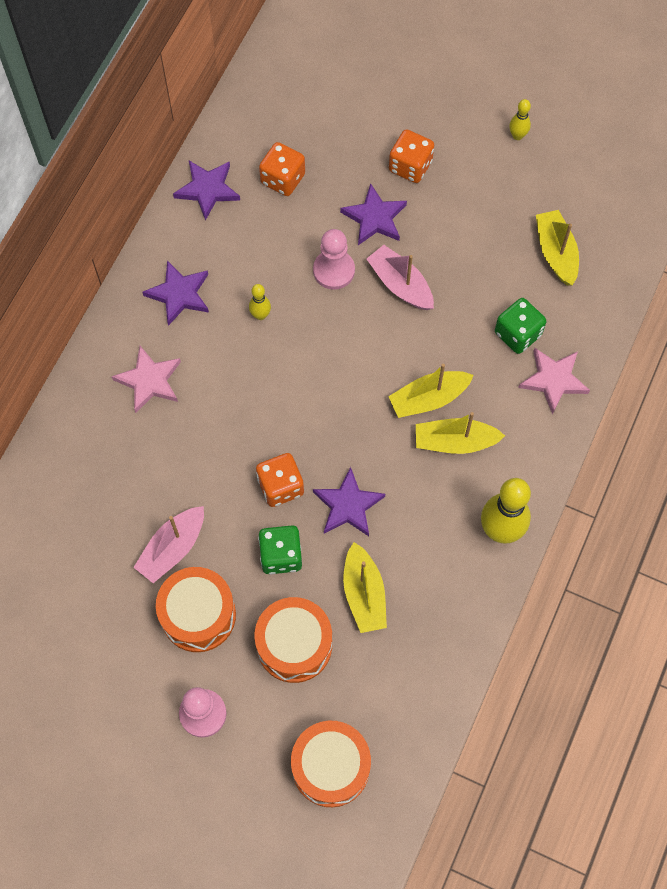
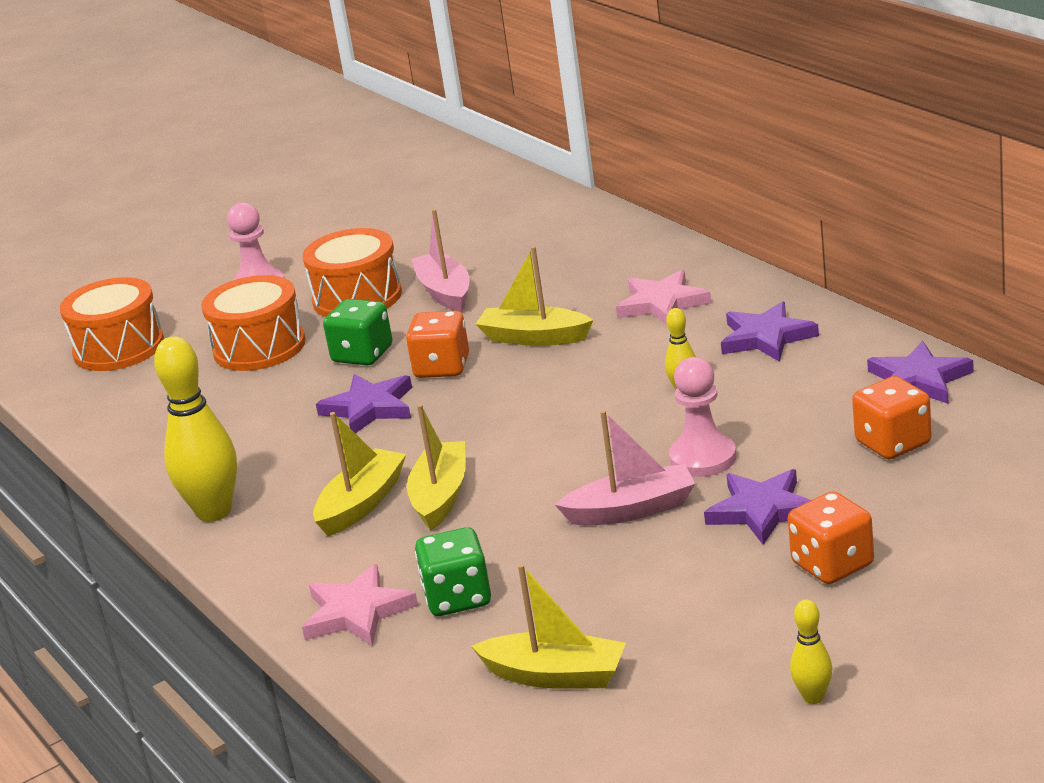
camera: 125 degrees right, 40 degrees down
yellow boat [343,542,387,633] -> yellow boat moved to [475,246,593,346]

